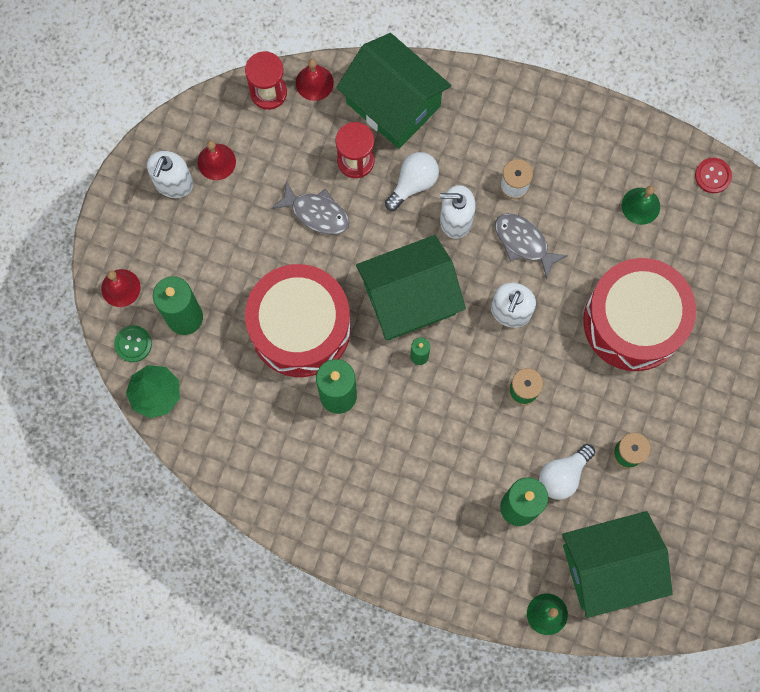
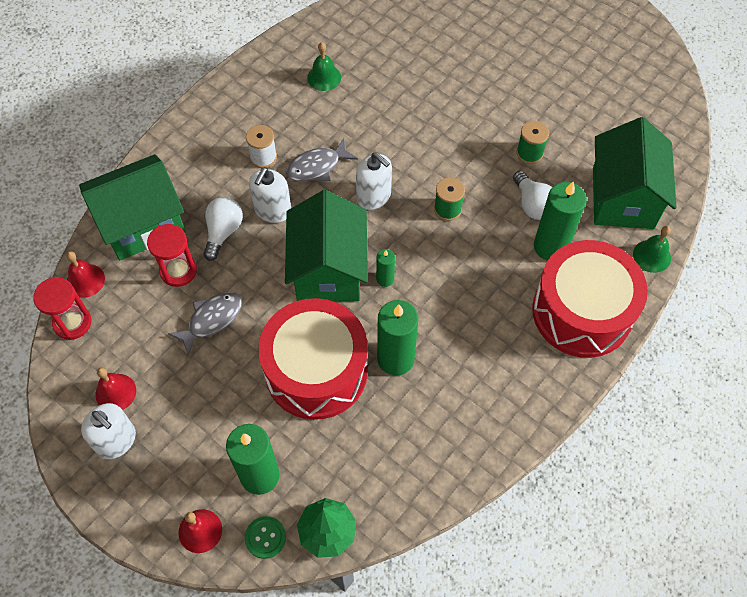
camera: 70 degrees left, 15 degrees down
white light bulb [385,152,439,211] -> white light bulb turned 45 degrees clockwise [203,197,243,261]
red drum [583,258,696,371] -> red drum moved to [532,240,648,358]
red button [695,158,732,193] -> none

